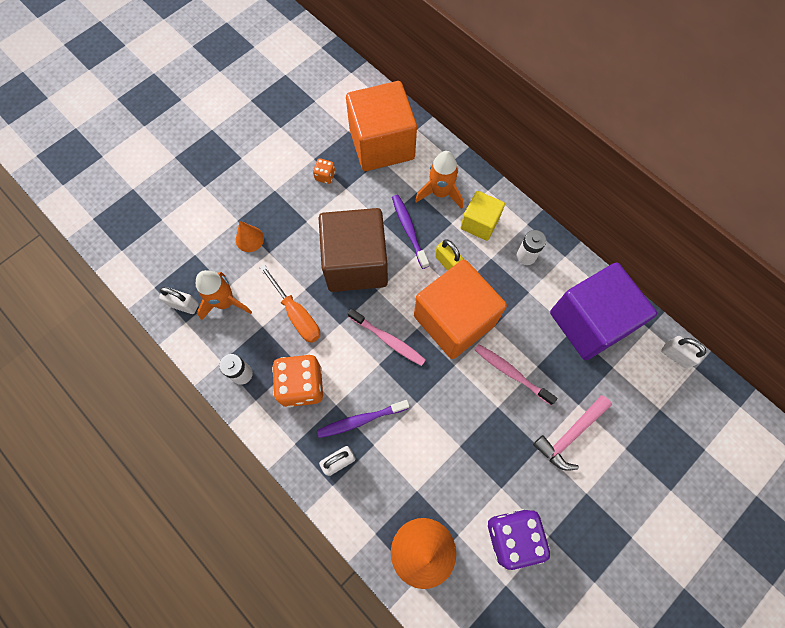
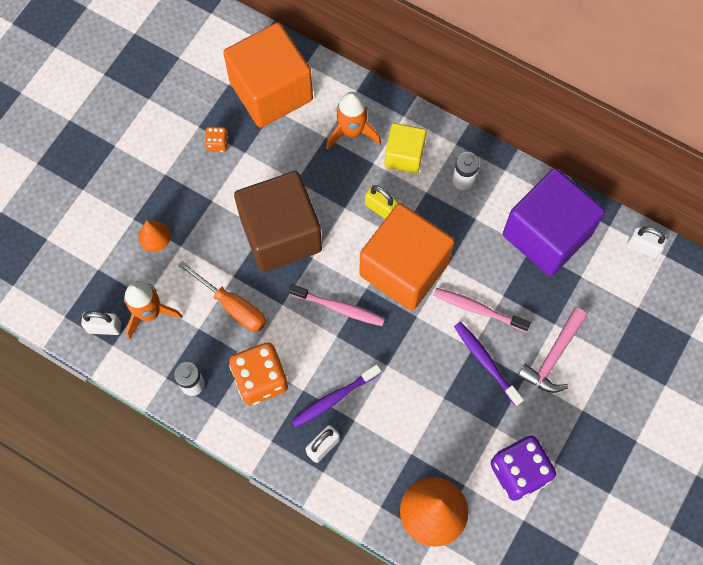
camera: 15 degrees left, 0 degrees up
purple toothbrush [392,195,429,269] -> purple toothbrush moved to [454,322,524,406]

